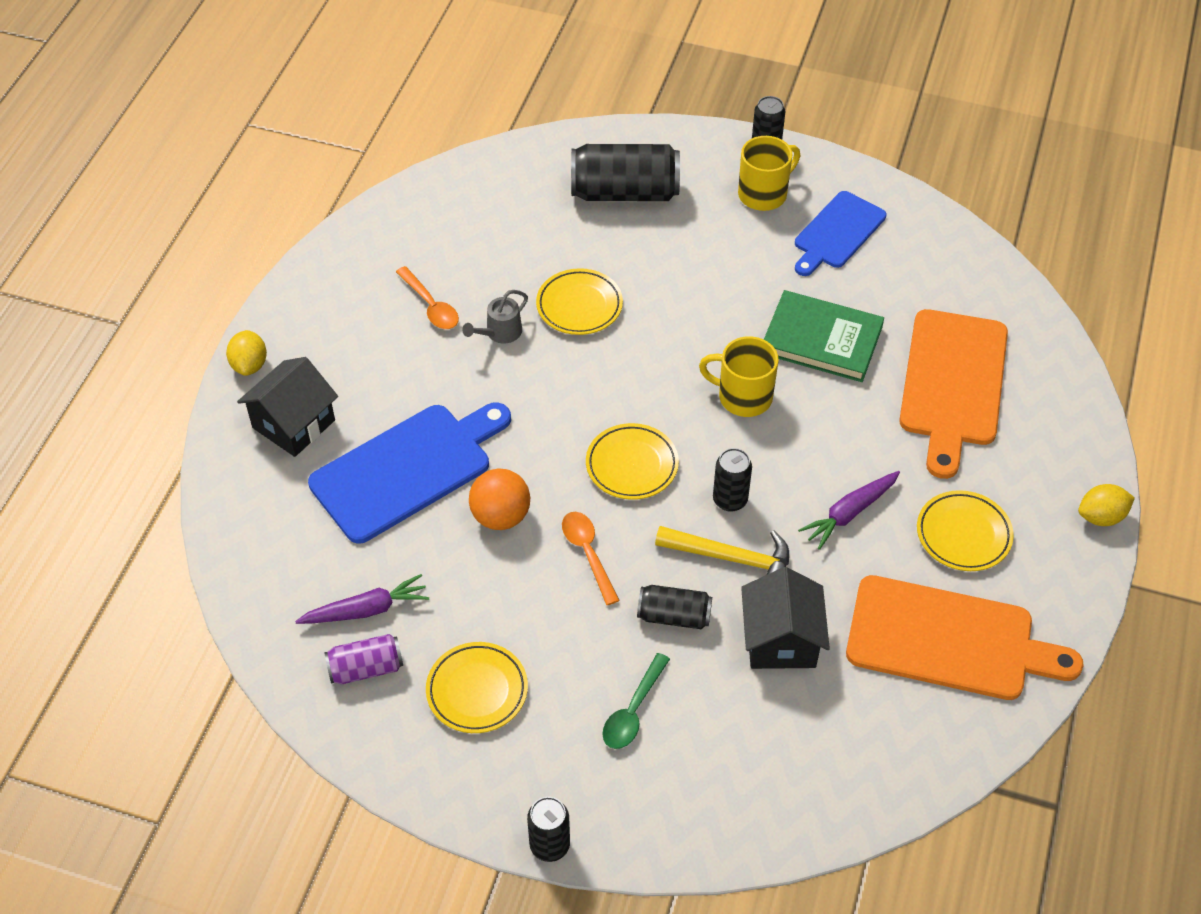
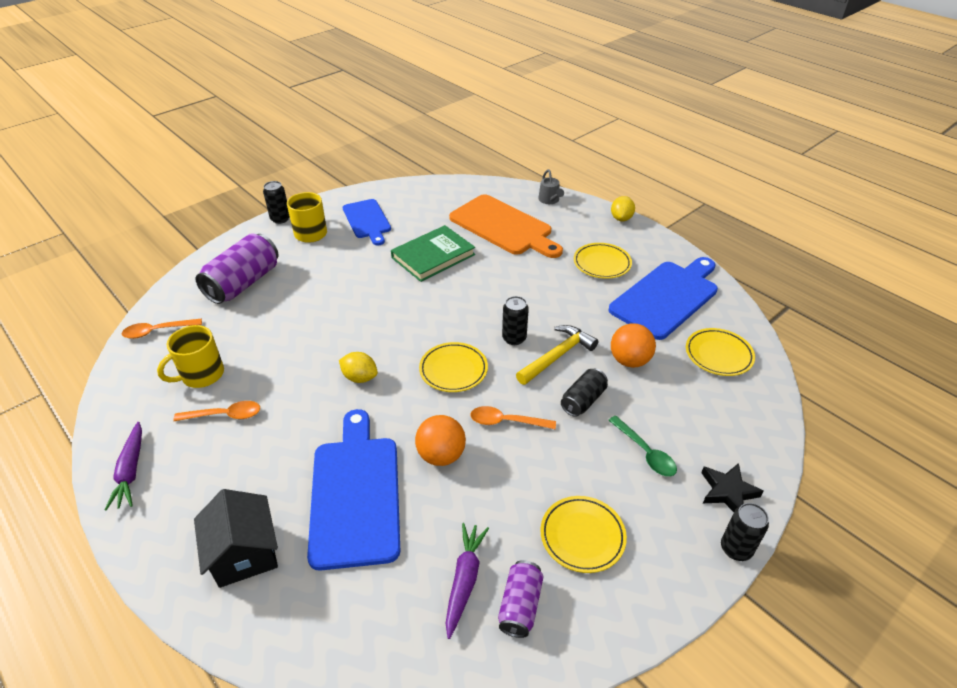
camera: 60 degrees left, 10 degrees down
yellow lemon [226,330,267,376] -> yellow lemon moved to [339,352,378,383]
grey watering can [462,290,528,343] -> grey watering can moved to [538,169,564,204]
yellow plate [536,268,623,335] -> yellow plate moved to [686,328,755,376]
black can [571,144,680,201] -> purple can [196,233,279,304]
yellow mug [699,336,779,417] -> yellow mug moved to [157,325,224,388]
black house [741,567,830,669] -> orange ball [611,323,656,368]
purple carrot [798,471,900,550] -> purple carrot moved to [105,422,142,511]
orange cutting board [846,575,1084,700] -> blue cutting board [609,257,718,340]
none -> orange spoon [122,318,202,339]
none -> black star [701,463,764,512]

